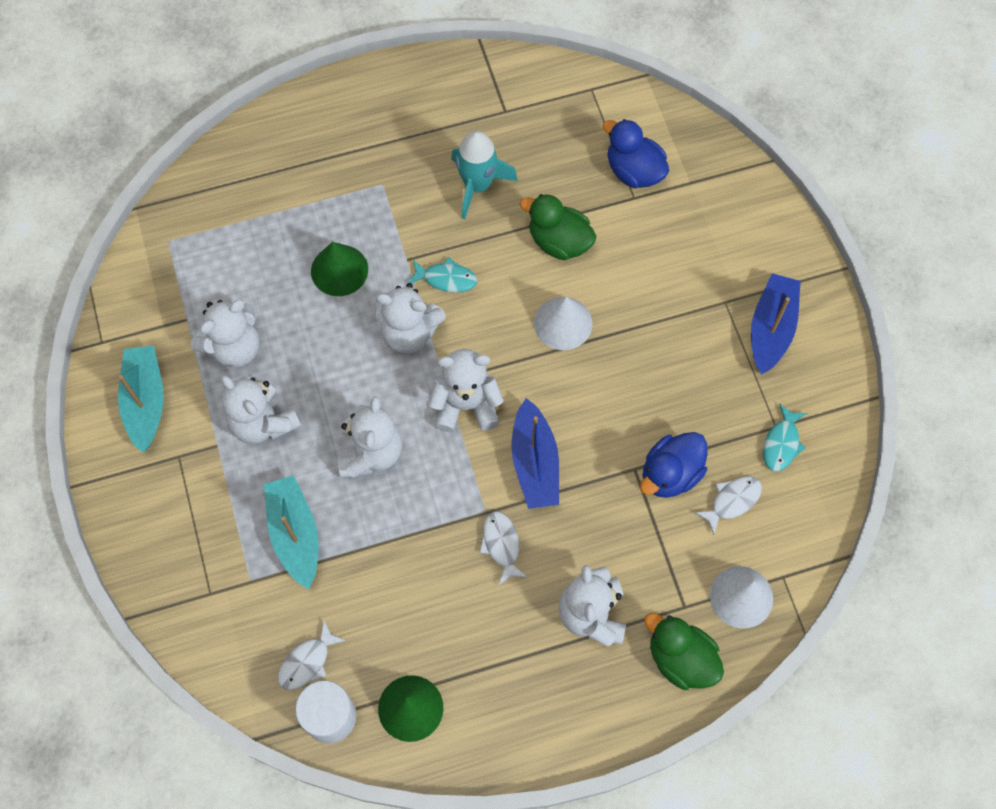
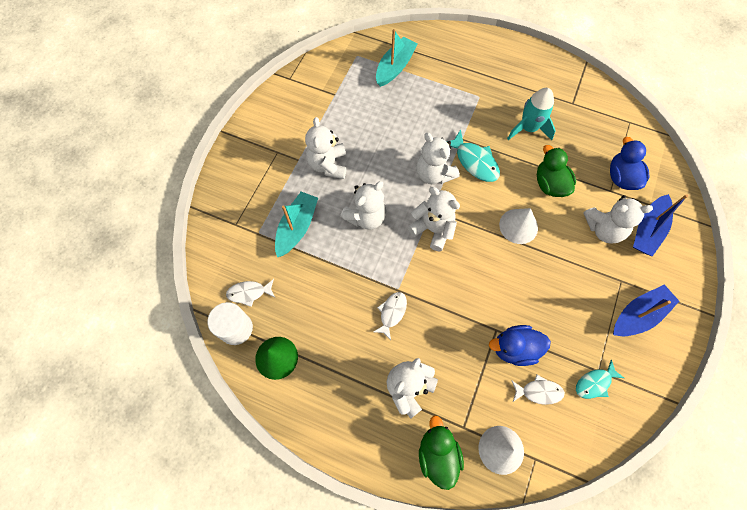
camera: 40 degrees right, 0 degrees up
turquoise boat [118,346,164,453] -> turquoise boat moved to [376,29,418,87]
white teddy bear [191,300,260,368] -> white teddy bear moved to [583,195,653,243]
green cone [311,242,368,296] -> none
turquoise fish [408,257,477,293] -> turquoise fish [447,129,500,182], size x1.52
blue boat [511,398,559,509] -> blue boat moved to [633,194,688,256]

